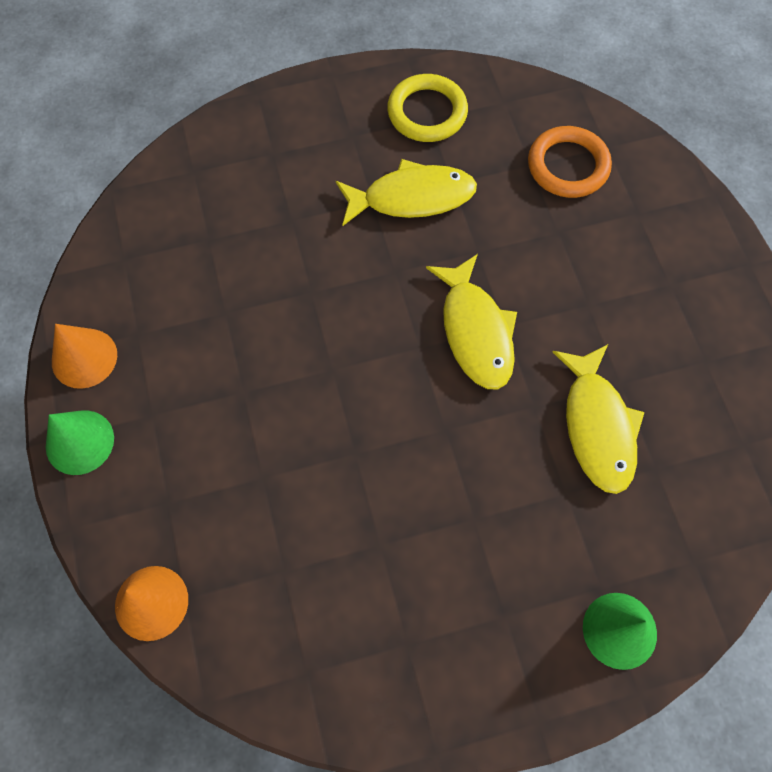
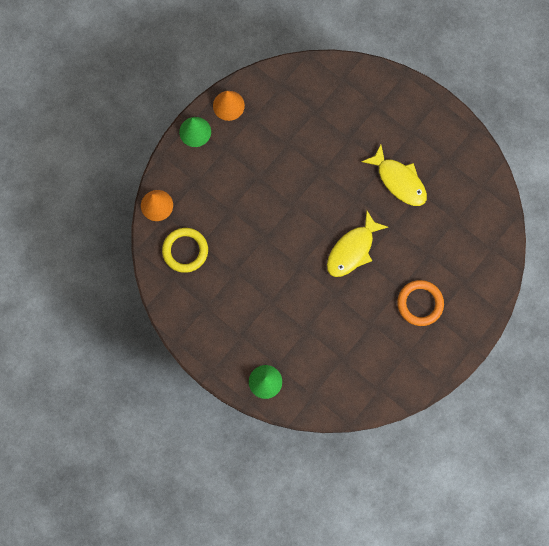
camera: 55 degrees right, 10 degrees up
yellow ring [387,74,468,142] -> yellow ring moved to [162,228,208,273]
orange ring [528,126,612,198] -> orange ring moved to [397,280,444,326]
yellow fish [553,344,644,494] -> none

